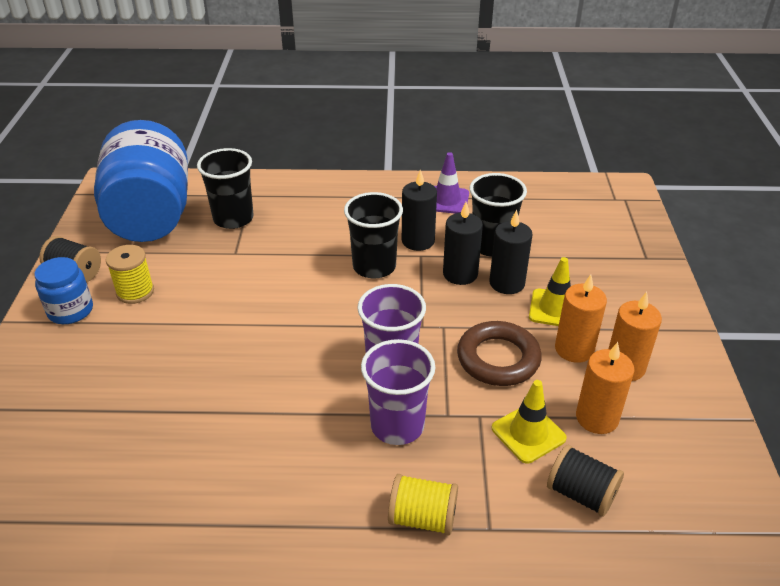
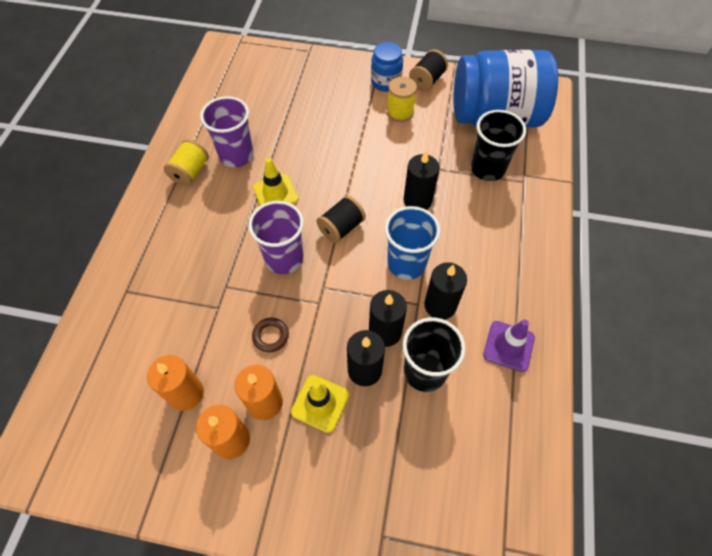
camera: 100 degrees right, 20 degrees up
black cup [344,192,403,278] -> blue cup [385,206,440,280]
purple cup [361,339,435,445] -> purple cup moved to [200,96,254,167]
yellow spool [388,474,458,535] -> yellow spool moved to [164,139,209,186]
brown ring [457,321,542,386] -> brown ring [252,318,289,352], size x0.52
yellow traffic cone [492,380,567,464] -> yellow traffic cone moved to [253,158,298,206]
black spool [547,445,624,517] -> black spool moved to [317,195,366,243]
none -> black candle [404,150,439,210]

